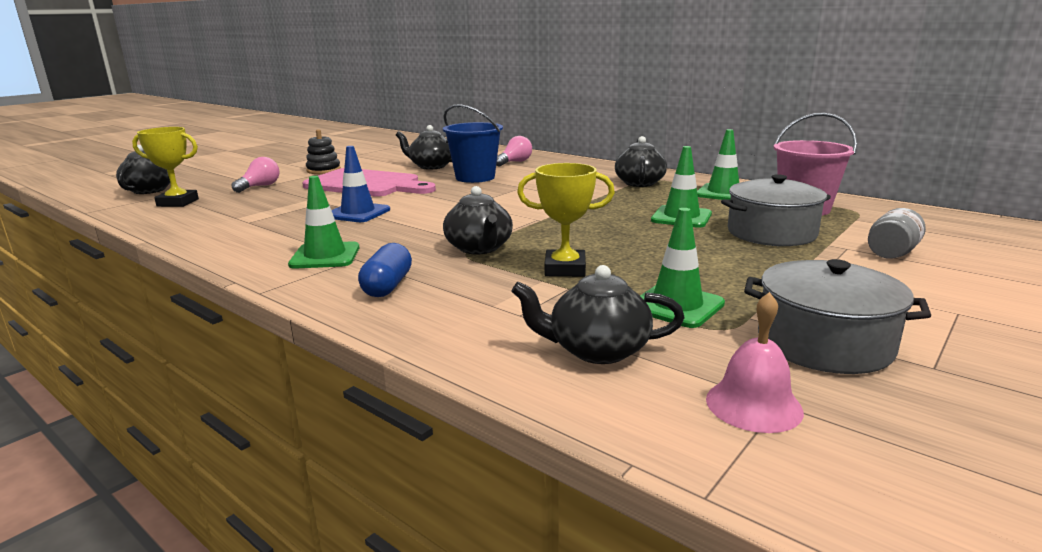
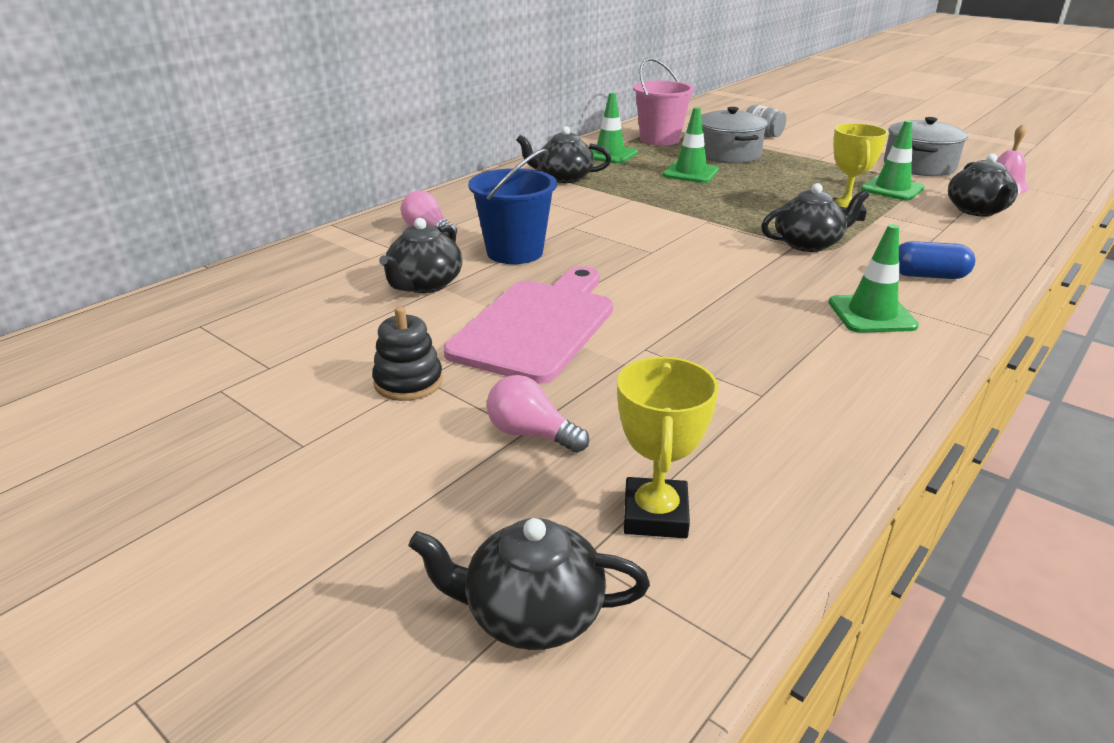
camera: 90 degrees left, 10 degrees up
blue traffic cone [332,146,390,222] -> none

